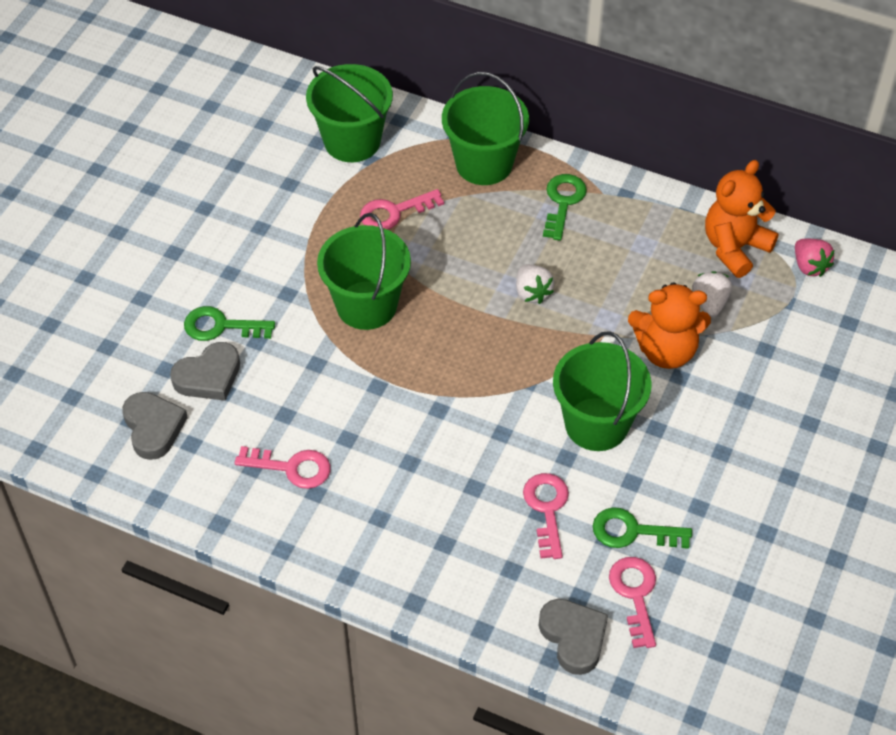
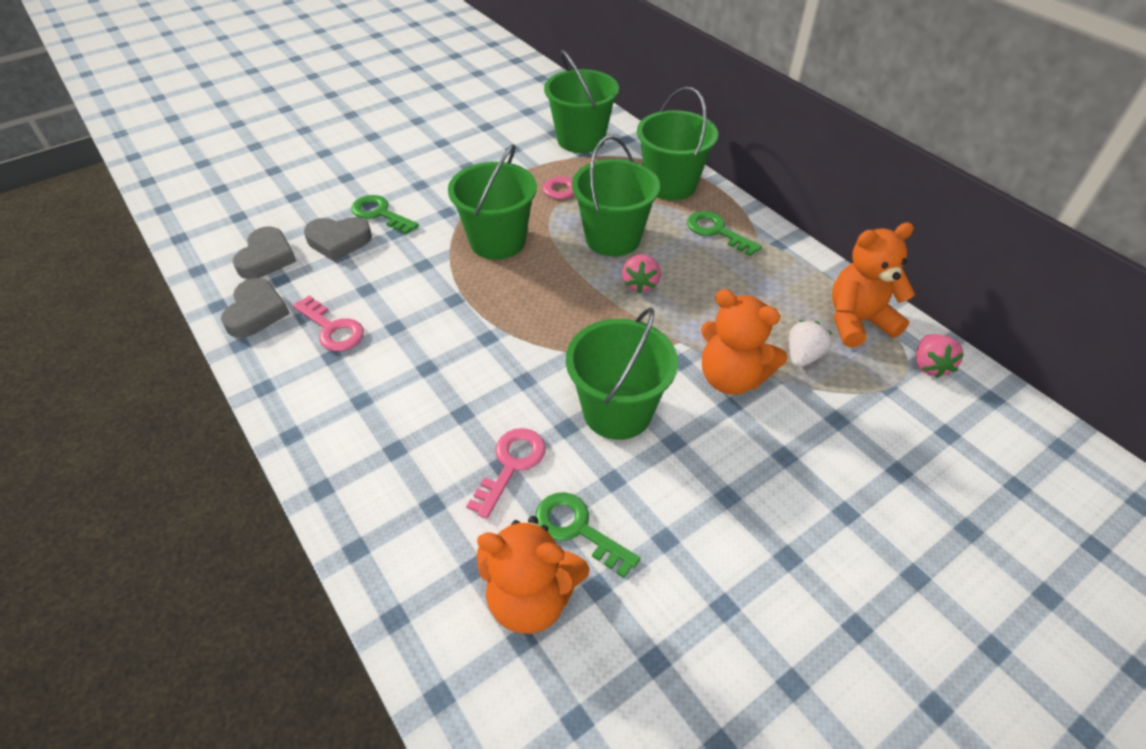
camera: 30 degrees right, 5 degrees down
white strawberry [516,265,554,304] -> pink strawberry [622,254,661,294]
grey heart [538,599,608,675] -> grey heart moved to [221,278,290,338]
green key [543,174,587,241] -> green key turned 90 degrees counterclockwise [687,211,762,256]
pink key [609,557,656,648] -> orange teddy bear [477,516,589,634]
none -> green bucket [572,136,660,256]

